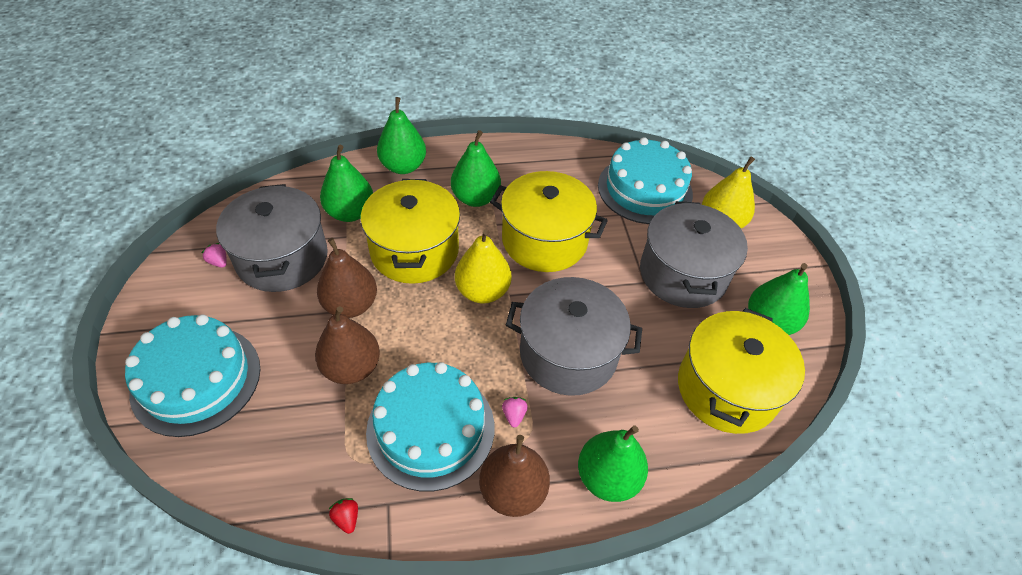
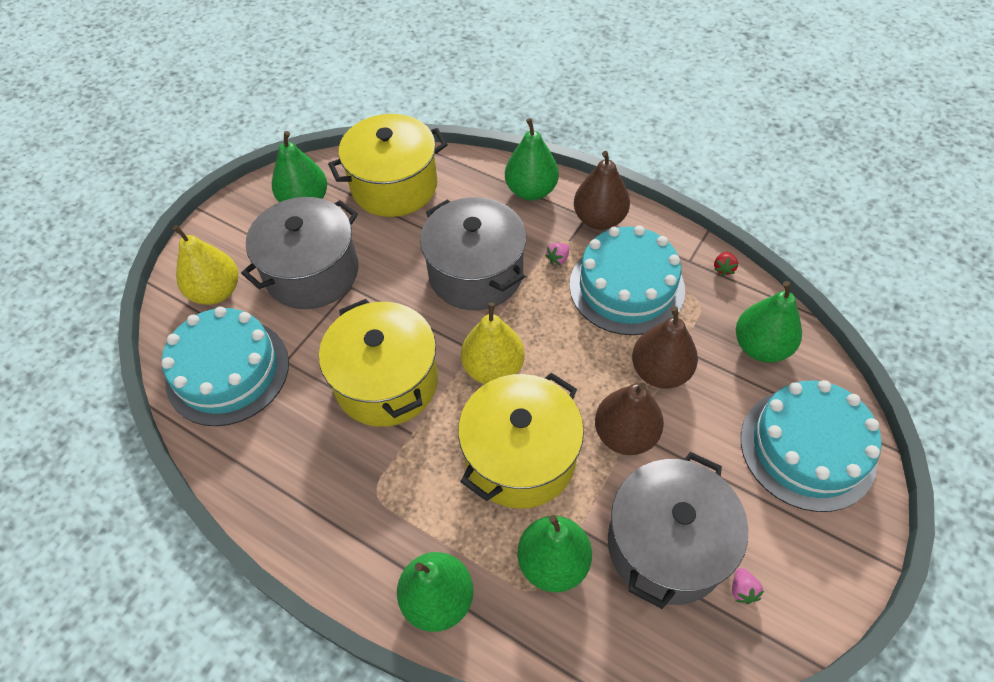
camera: 135 degrees left, 5 degrees up
green pear [451,130,501,207] -> green pear moved to [736,281,802,362]

